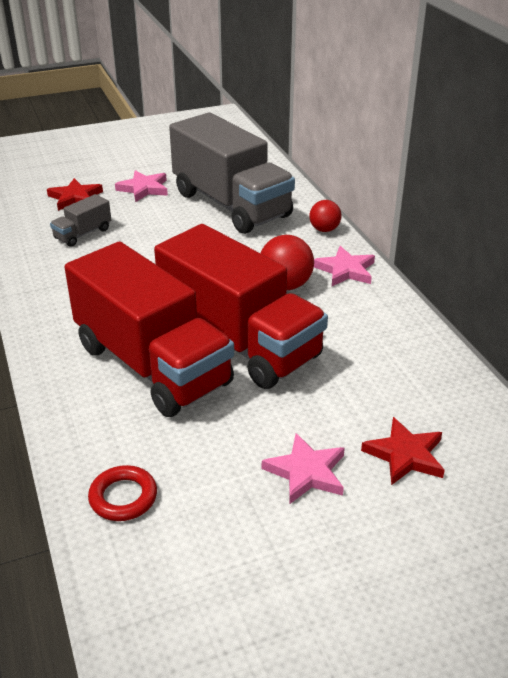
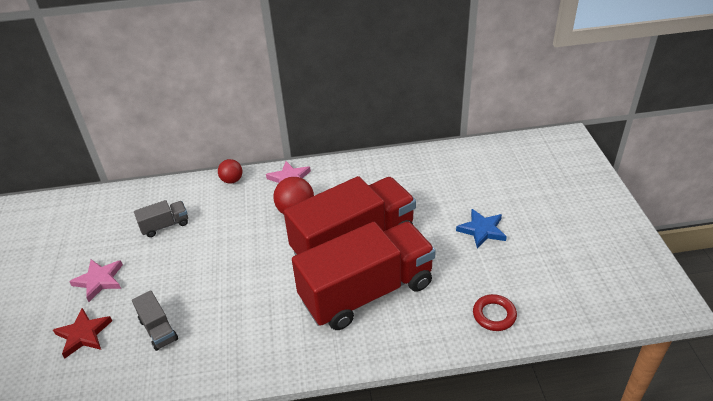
camera: 75 degrees left, 5 degrees up
grey truck [169,113,295,234] -> grey truck [134,200,188,237], size x0.41
pink star [262,433,345,504] -> blue star [456,209,507,249]
red star [361,417,445,485] -> none

